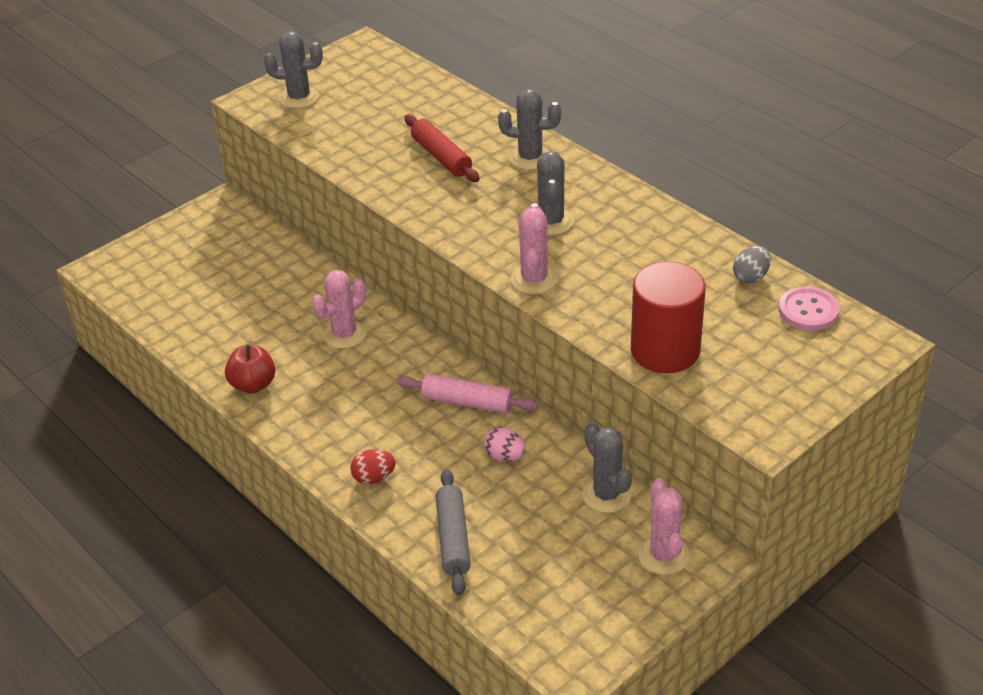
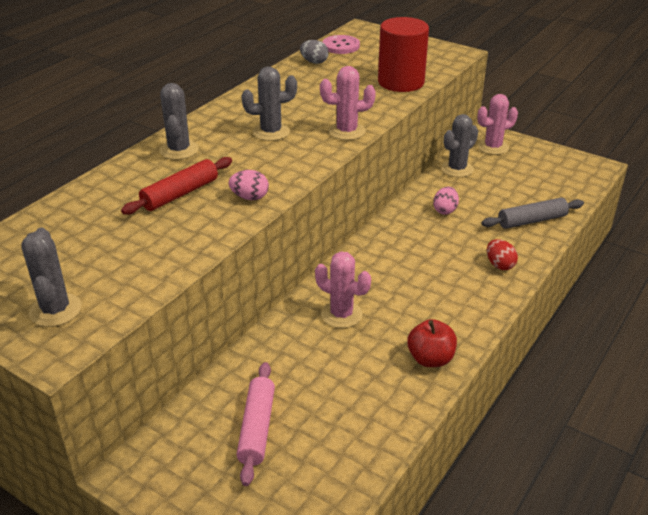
camera: 105 degrees left, 5 degrees down
pink rolling pin [397,374,538,414] -> pink rolling pin moved to [237,362,275,486]
none -> pink egg [229,170,269,200]

